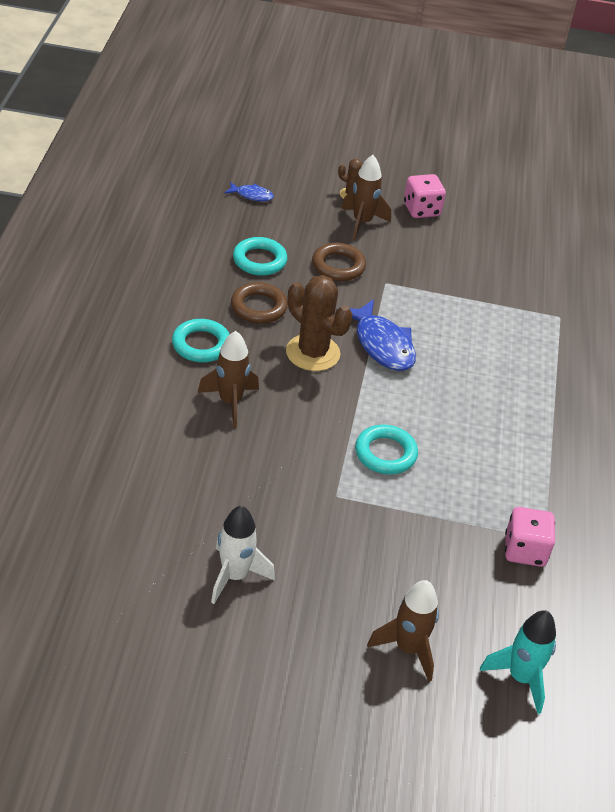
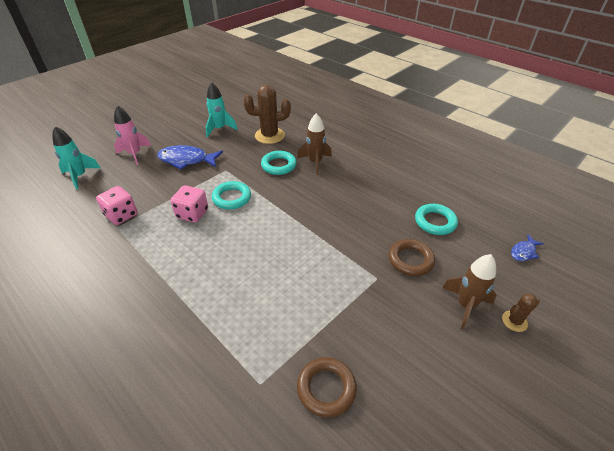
camera: 130 degrees right, 0 degrees up
turquoise ring [172,319,230,362] -> turquoise ring moved to [261,151,297,175]
white rocket [211,506,275,604] -> turquoise rocket [206,82,238,137]
brown ring [231,282,288,324] -> brown ring moved to [297,357,357,418]
brown cactus [286,275,353,371] -> brown cactus moved to [243,85,291,144]
blue fish [338,299,416,371] -> blue fish moved to [157,145,223,170]
brown rocket [367,580,439,682] -> pink rocket [114,105,151,165]
pink dice [404,174,446,218] -> pink dice moved to [171,185,208,223]

